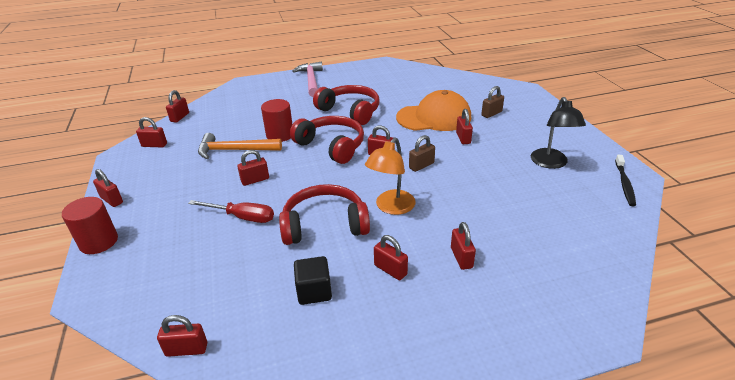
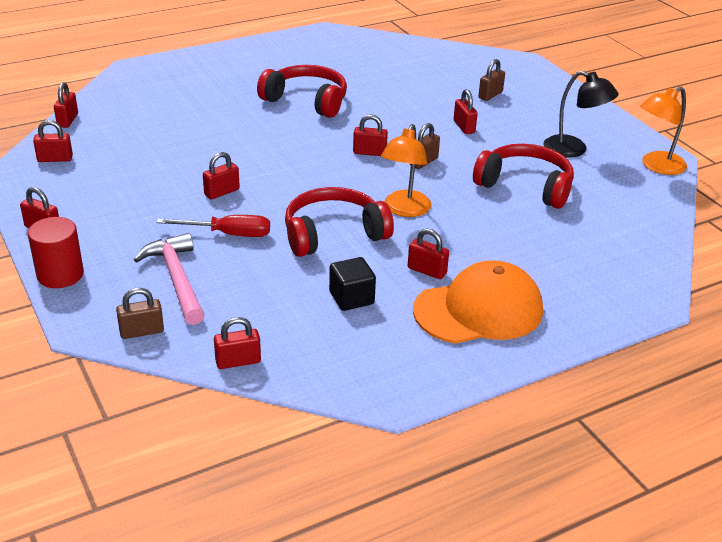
camera: 15 degrees left, 0 degrees up
orange hammer [198,133,282,159] -> none
red cylinder [261,99,292,142] -> none
red headphones [290,116,364,164] -> red headphones moved to [473,144,574,209]
pink hammer [293,62,323,97] -> pink hammer moved to [134,233,205,325]
orange cap [396,90,471,131] -> orange cap moved to [413,260,543,344]
red padlock [451,222,476,270] -> none
black lamp [531,97,586,169] -> black lamp turned 45 degrees counterclockwise [543,71,619,158]
black toothbrush [615,155,636,206] -> orange lamp [640,87,687,175]
none -> brown padlock [116,288,164,339]

